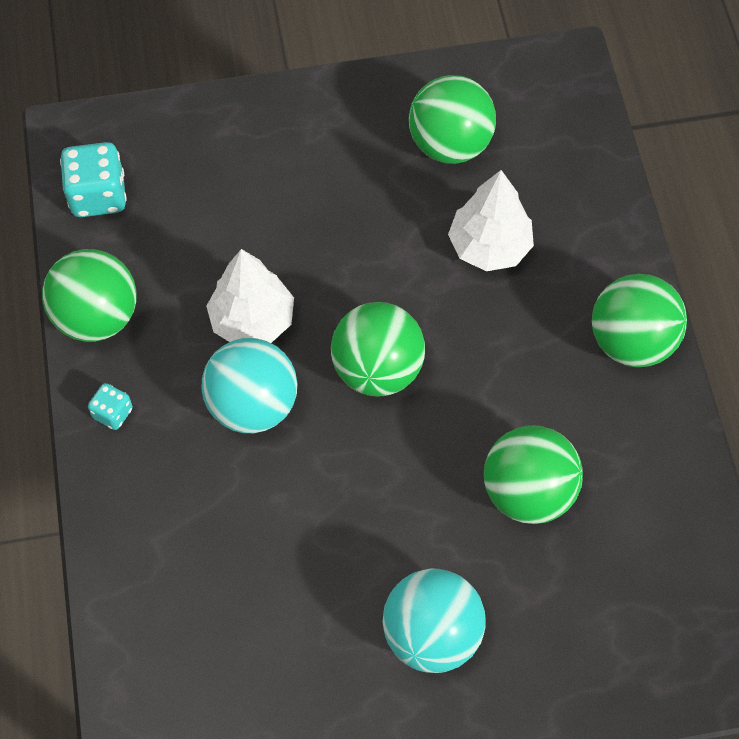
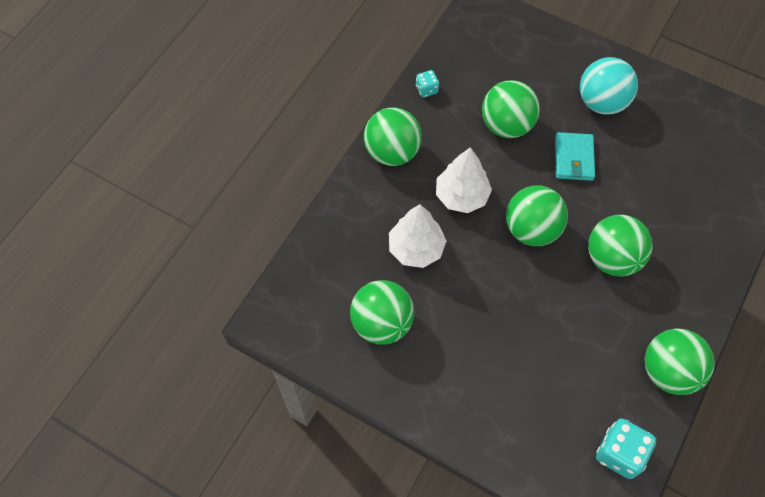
camera: 140 degrees left, 0 degrees up
turquoise dice [88,383,133,430] -> turquoise dice moved to [416,70,439,98]
turquoise ball [201,338,297,433] -> green ball [588,215,653,277]
white tree [206,249,294,343] -> white tree moved to [436,147,492,213]
none -> turquoise wallet [555,132,595,181]

